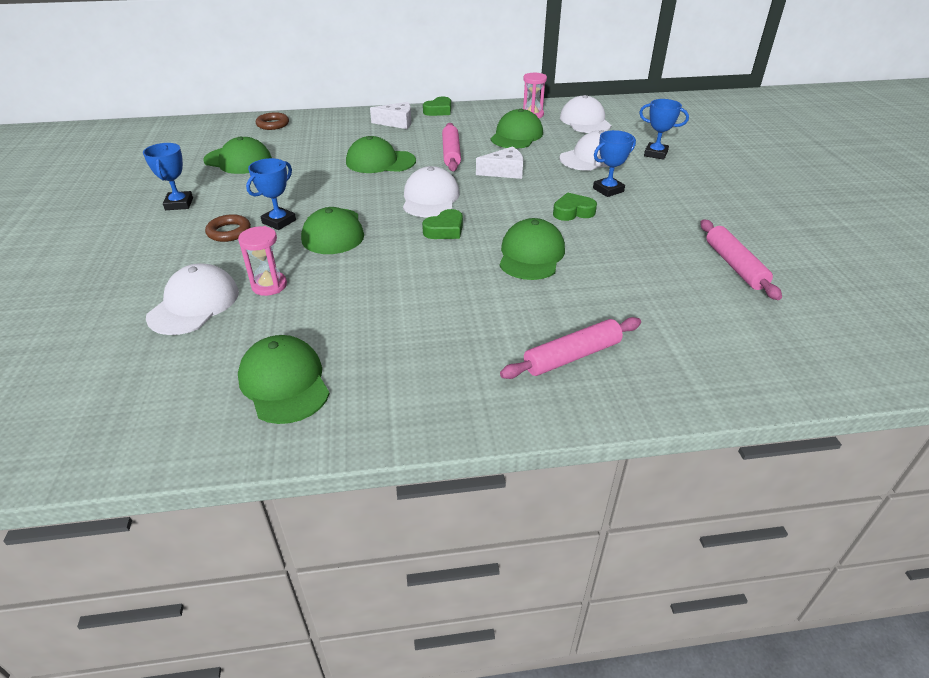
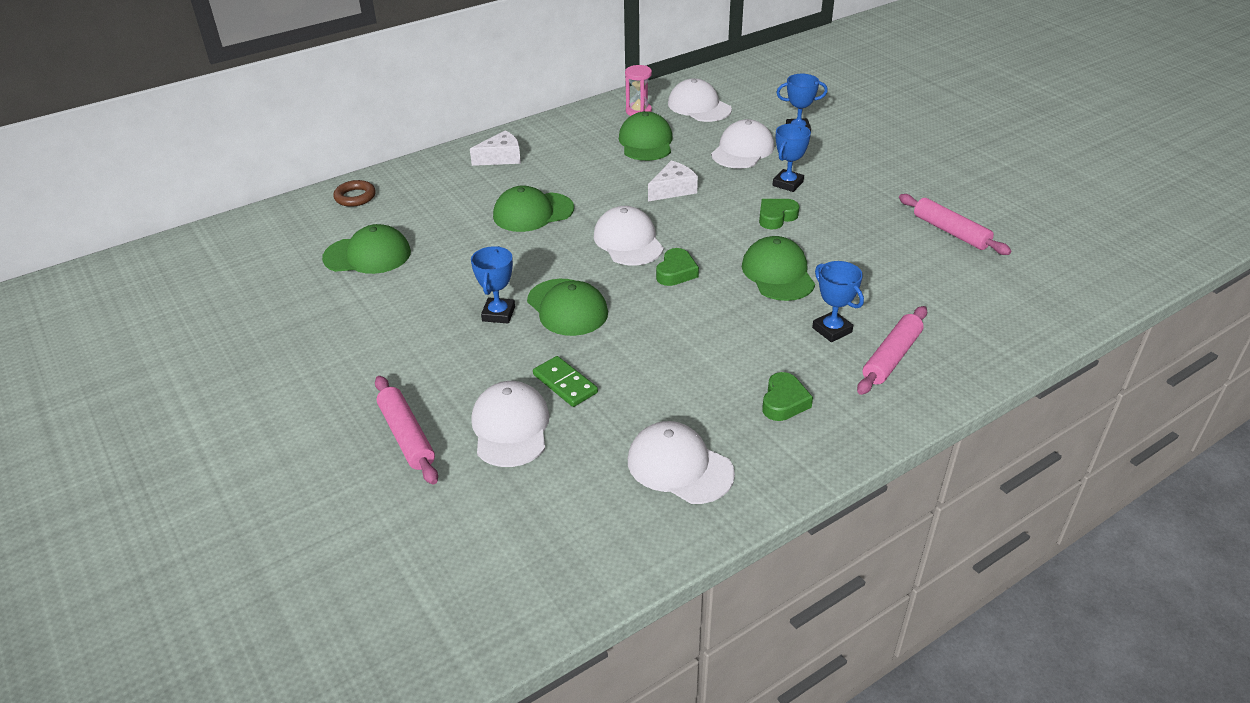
camera: 25 degrees left, 0 degrees up
blue trophy [143,143,193,210] -> blue trophy moved to [812,261,864,342]
brown ring [205,214,251,242] -> none
pink hourglass [238,226,287,296] -> green domino [533,356,598,407]
green cap [238,335,330,424] -> white cap [628,421,735,504]
green heart [423,97,451,116] -> green heart moved to [762,372,813,421]
pink rolling pin [442,123,461,171] -> pink rolling pin moved to [375,376,438,485]

